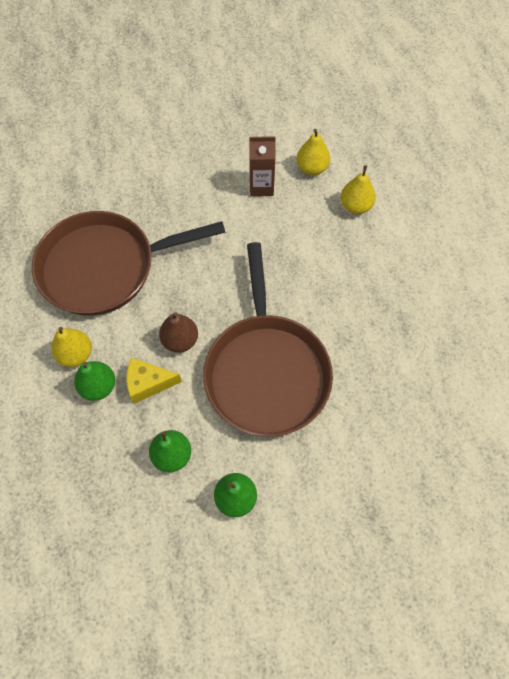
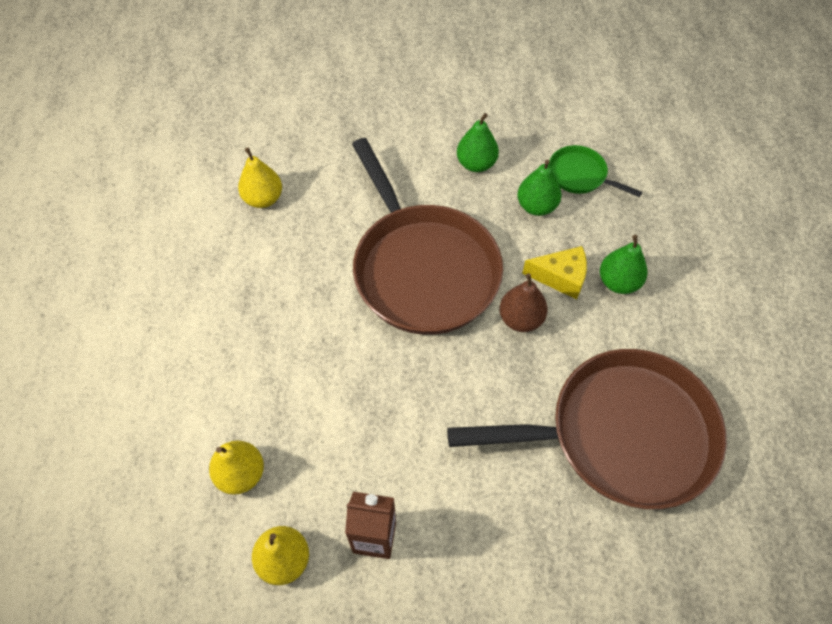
camera: 170 degrees left, 5 degrees down
yellow pear [51,327,92,367] -> yellow pear moved to [238,148,282,208]
brown pan [203,242,333,437] -> brown pan turned 150 degrees clockwise [352,138,503,335]
none -> green pan [549,145,642,197]

